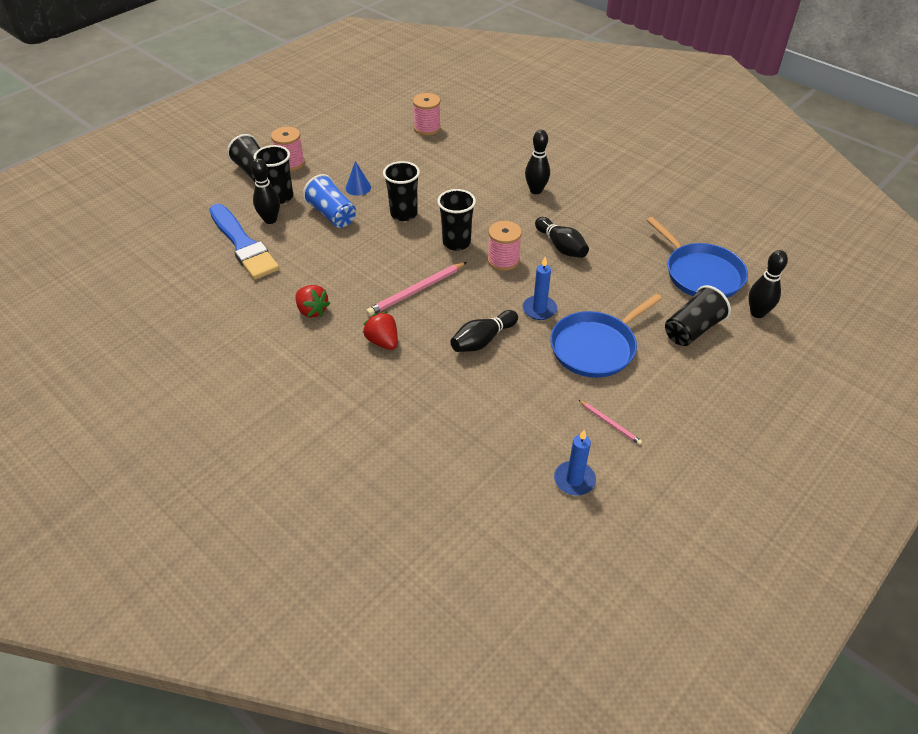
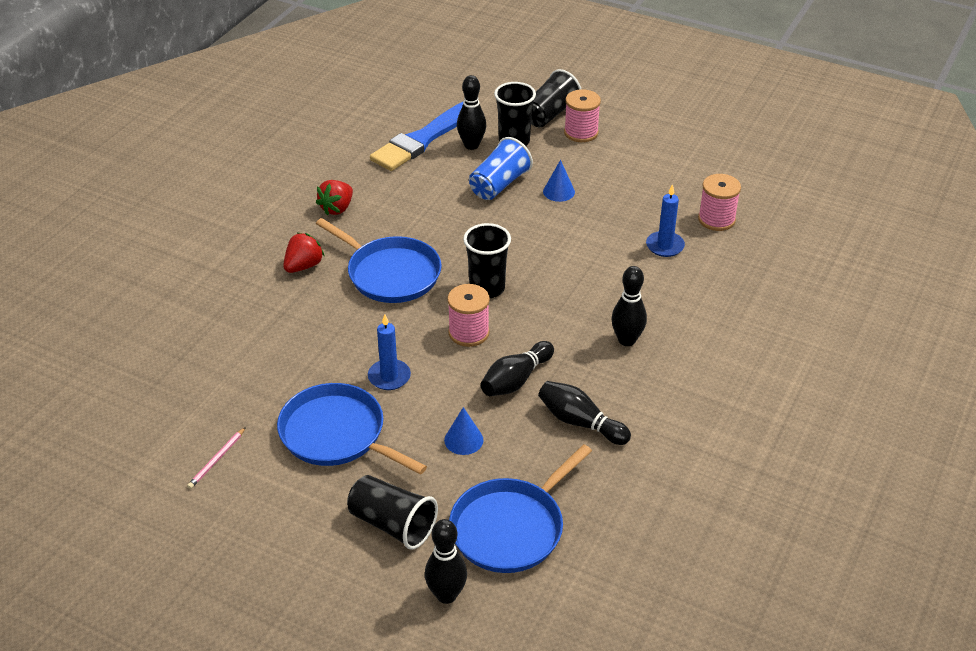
camera: 75 degrees right, 5 degrees down
pink pencil [366,262,467,316] -> blue pan [316,218,442,303]
black cup [383,161,420,221] -> none
black bowling pin [450,310,518,352] -> black bowling pin moved to [538,381,631,445]
blue candle [554,430,596,496] -> blue candle moved to [646,184,685,257]
none -> blue cone [444,407,483,455]

